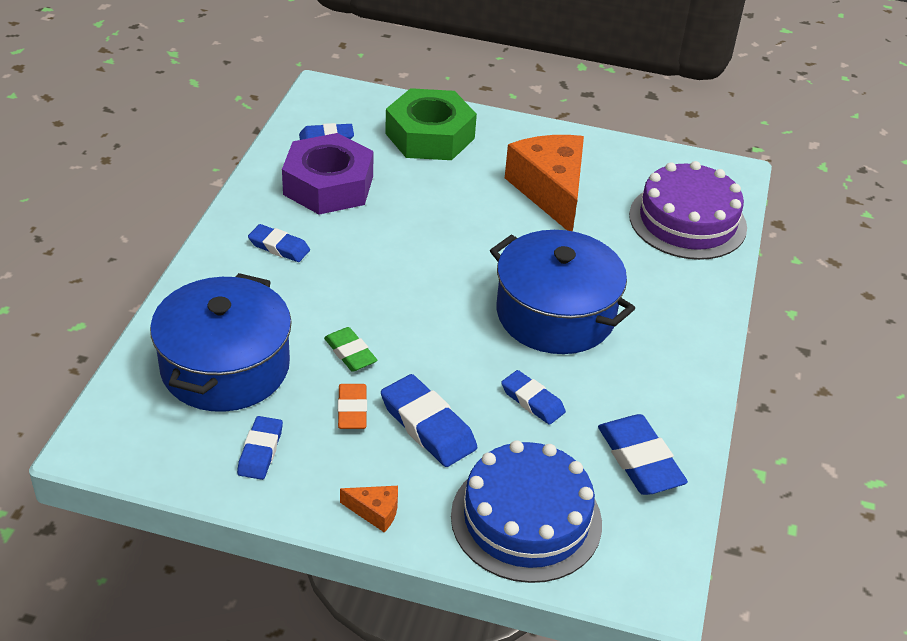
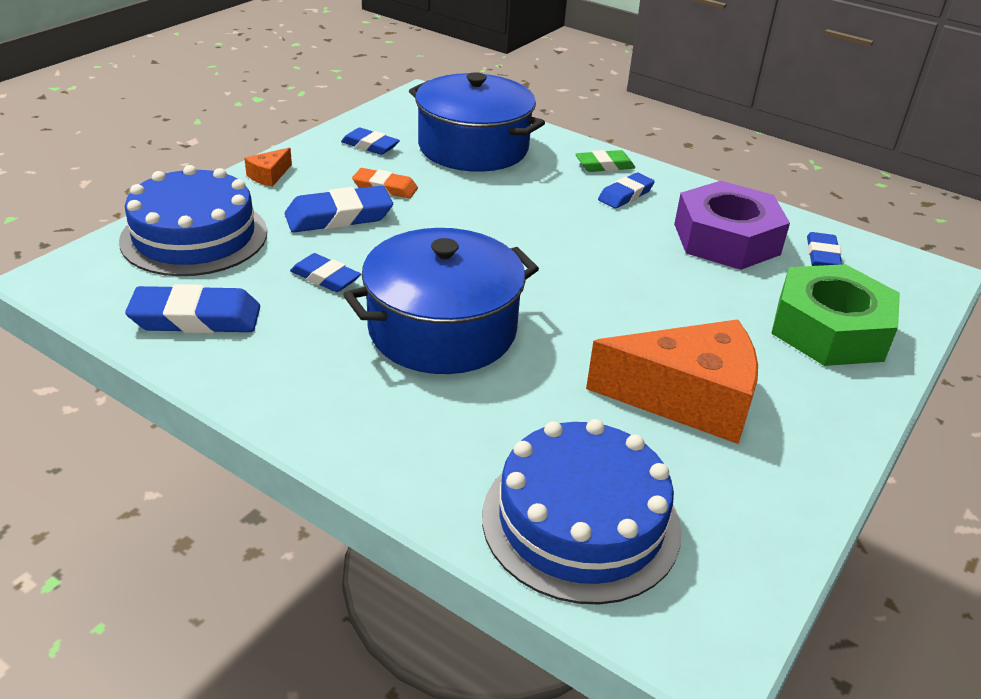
camera: 110 degrees right, 5 degrees down
green eraser [324,327,377,372] -> green eraser moved to [576,150,635,172]
blue eraser [501,370,566,425] -> blue eraser turned 60 degrees clockwise [290,253,361,292]
purple cake [629,161,747,260] -> blue cake [482,419,681,605]

